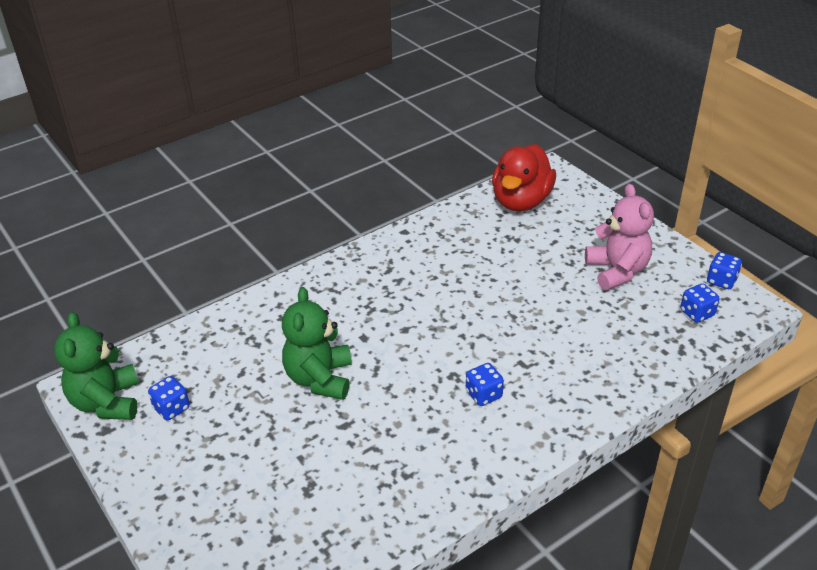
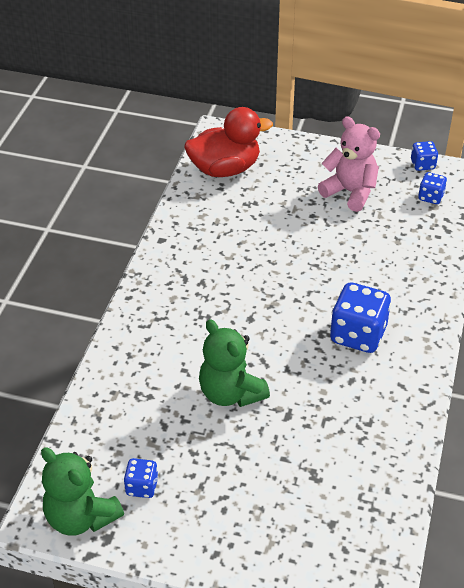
camera: 40 degrees left, 5 degrees up
blue dice [466,363,504,406] -> blue dice [330,283,391,353], size x1.89
red duck [492,144,556,211] -> red duck turned 90 degrees counterclockwise [185,107,273,177]

